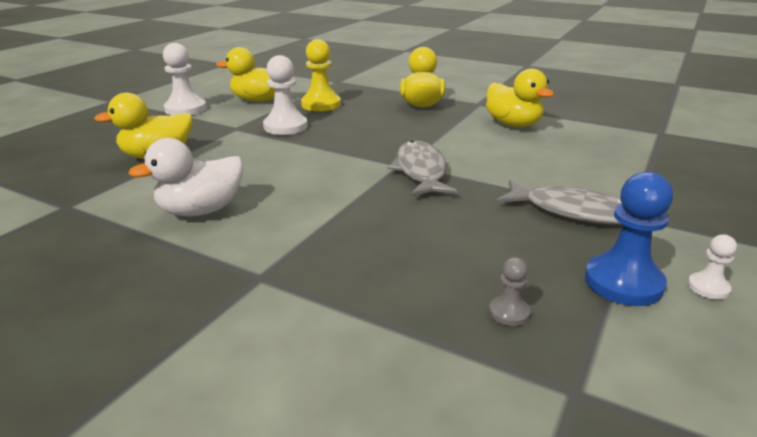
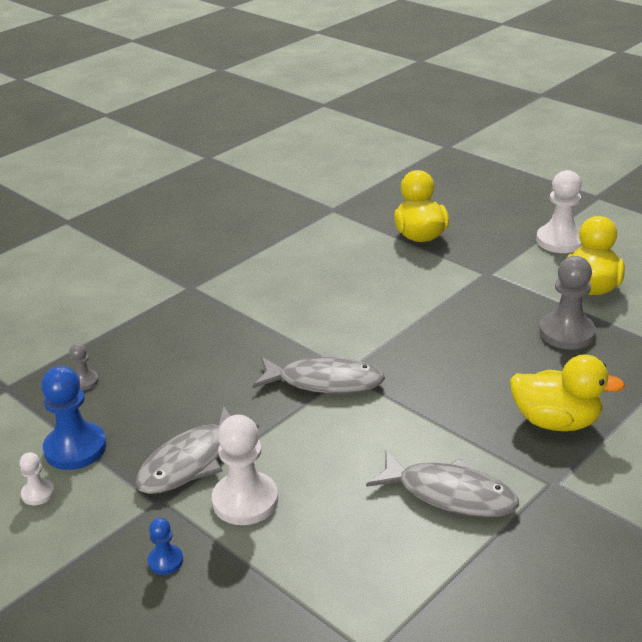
camera: 105 degrees right, 5 degrees up
white duck [128,138,243,216] -> none
white pawn [263,55,308,135] -> white pawn moved to [212,415,278,525]
yellow pawn [301,39,341,111] -> grey pawn [539,256,596,349]
yellow duck [486,68,554,127] -> grey fish [366,451,519,517]
none -> blue pawn [148,518,183,575]

